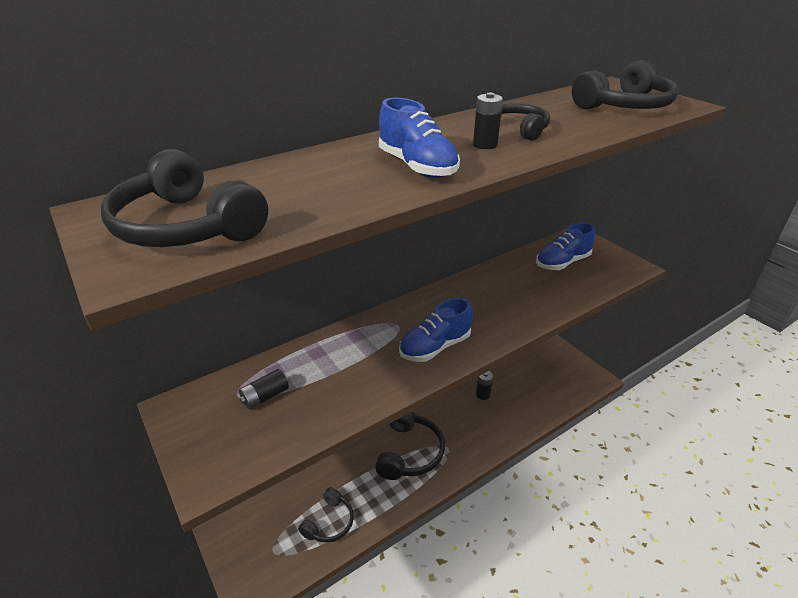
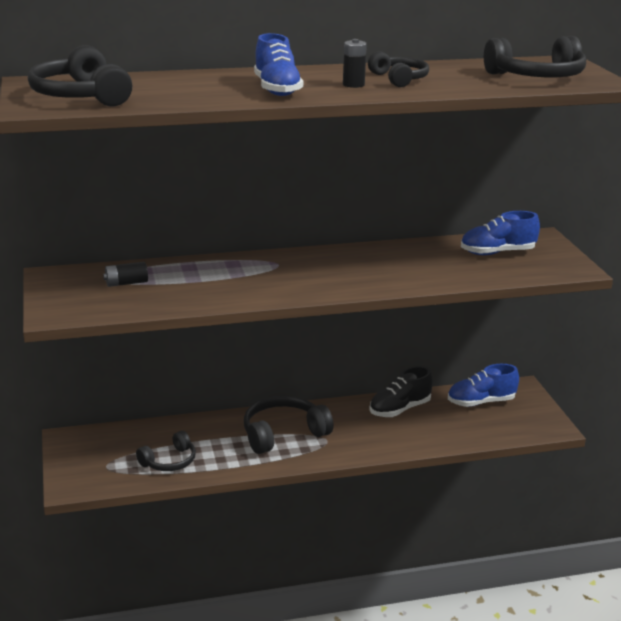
camera: 20 degrees right, 10 degrees down
black headphones [375,411,445,480] -> black headphones turned 150 degrees counterclockwise [244,396,334,454]
blue shoe [399,298,473,362] -> blue shoe moved to [448,364,519,407]
black battery [476,371,493,400] -> black shoe [369,366,433,417]

